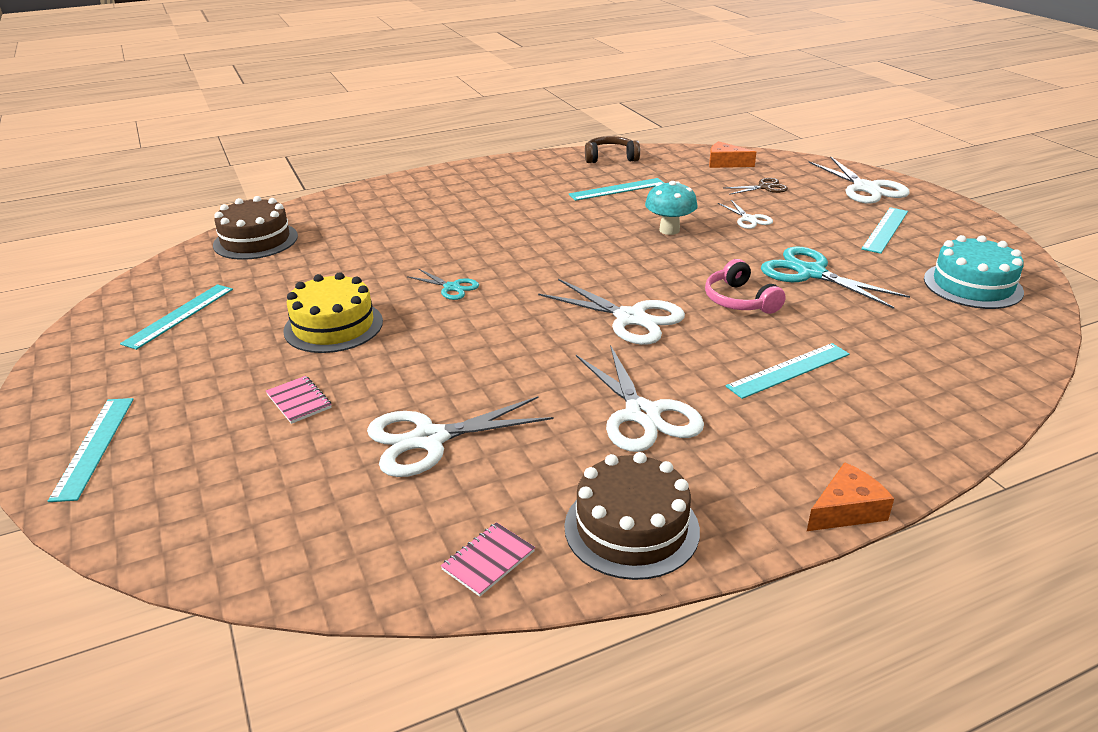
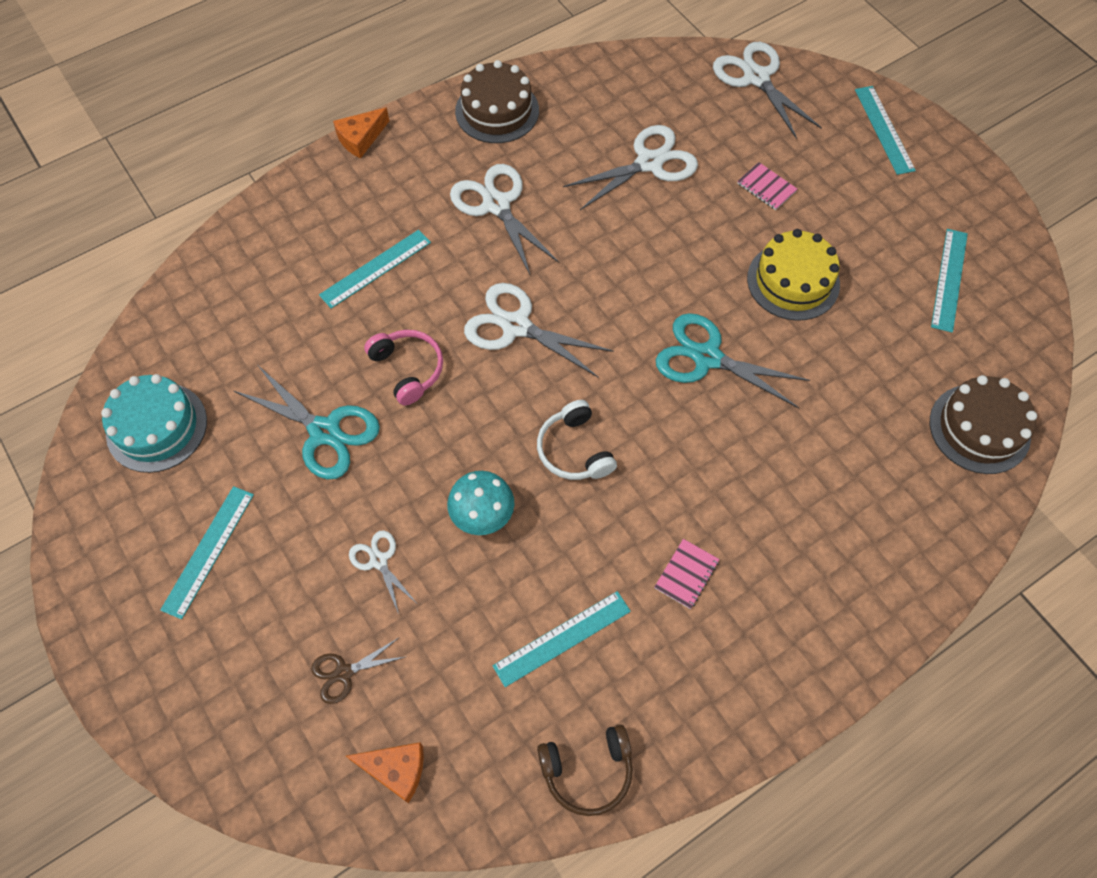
camera: 170 degrees right, 30 degrees up
turquoise scissors [407,269,479,300] -> turquoise scissors [656,313,810,408], size x1.85
pink notebook [441,522,535,597] -> pink notebook moved to [654,539,720,609]
white scissors [809,156,910,204] -> white scissors moved to [713,42,822,139]
none -> white headphones [537,400,617,480]

